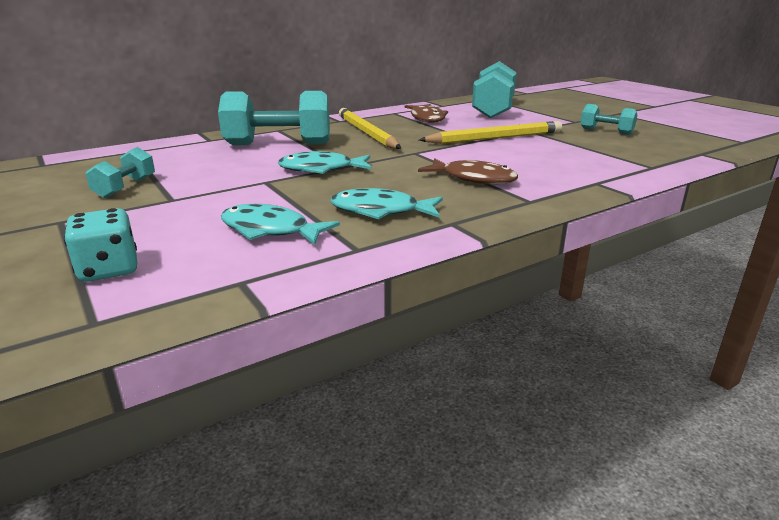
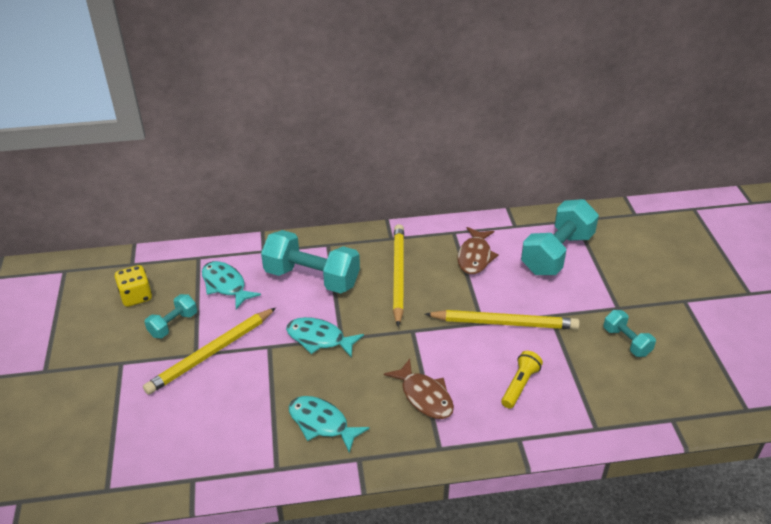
camera: 25 degrees right, 15 degrees up
turquoise dice [64,208,137,282] -> none
turquoise fish [221,204,340,245] -> turquoise fish moved to [202,261,261,309]
none -> yellow dice [115,265,152,307]
none -> yellow pencil [143,308,276,395]
none -> yellow flashlight [501,351,543,409]

